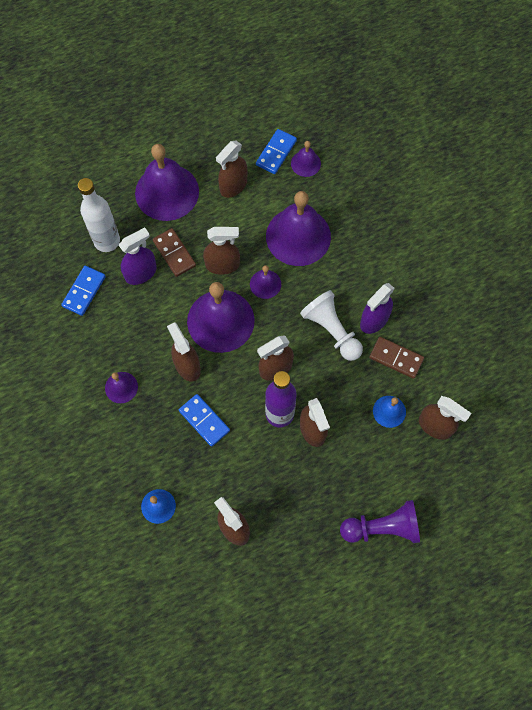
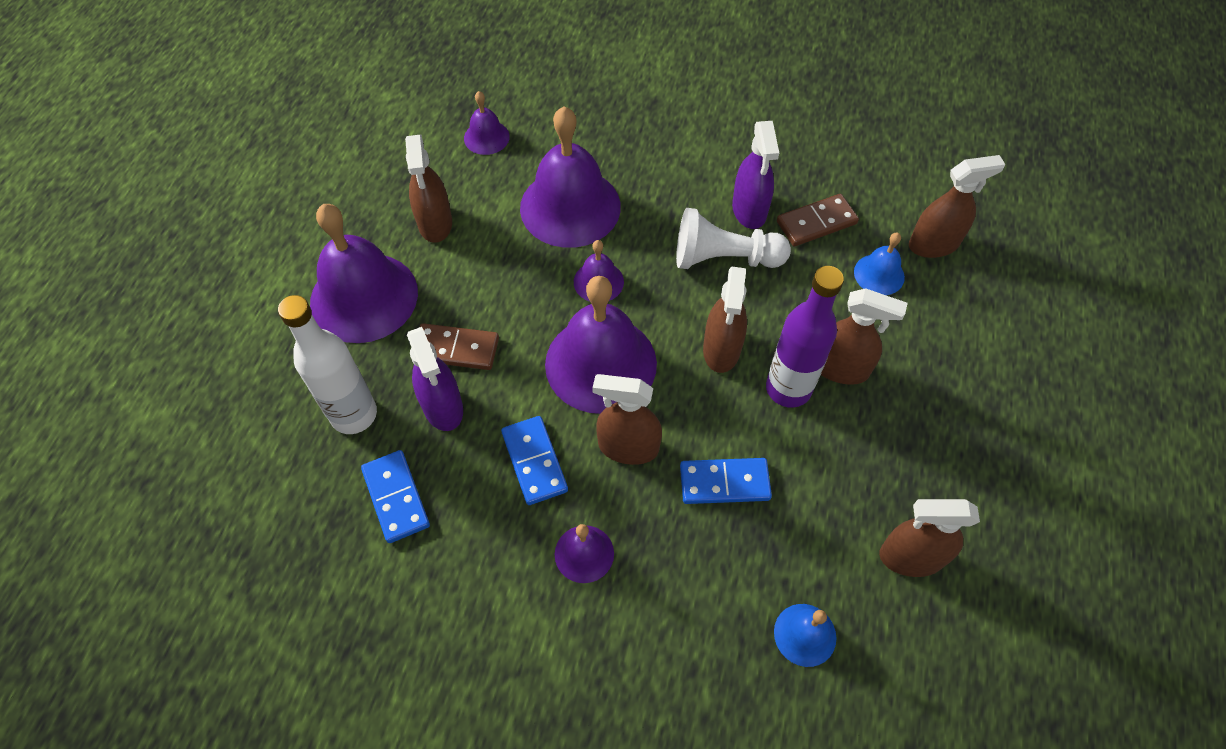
camera: 50 degrees left, 10 degrees down
purple spray bottle [119,227,157,285] -> purple spray bottle turned 150 degrees clockwise [407,327,463,431]
brown spray bottle [203,227,240,275] -> none
blue domino [256,129,297,174] -> blue domino moved to [501,416,568,505]
purple pawn [340,500,420,543] -> none

